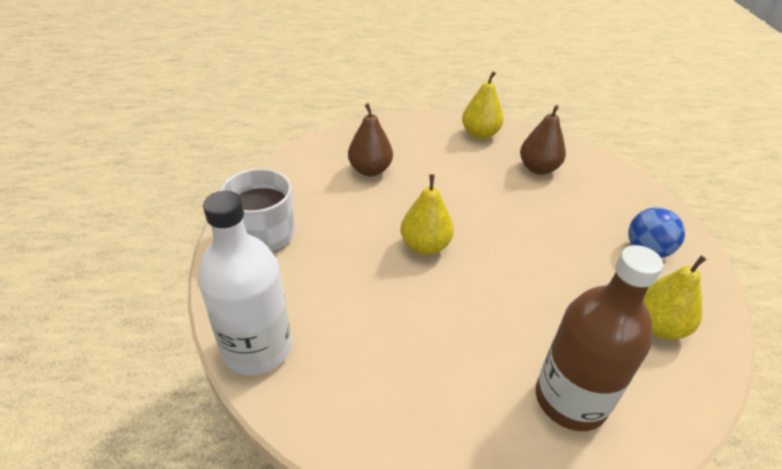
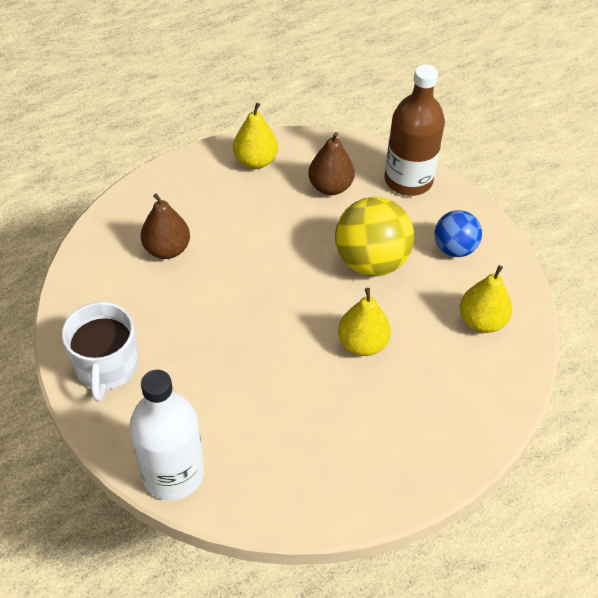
camera: 25 degrees left, 10 degrees up
yellow pear [401,174,454,255] -> yellow pear moved to [338,288,391,356]
brown bottle [536,245,663,431] -> brown bottle moved to [385,64,445,196]
none -> yellow ball [335,197,414,276]

